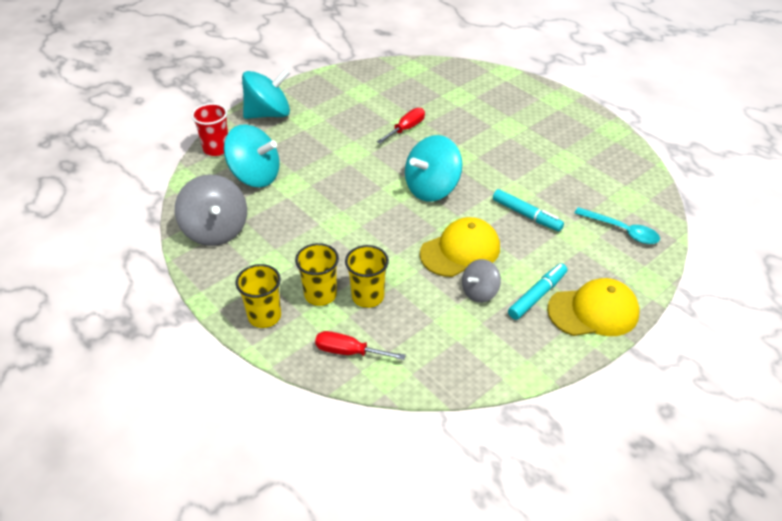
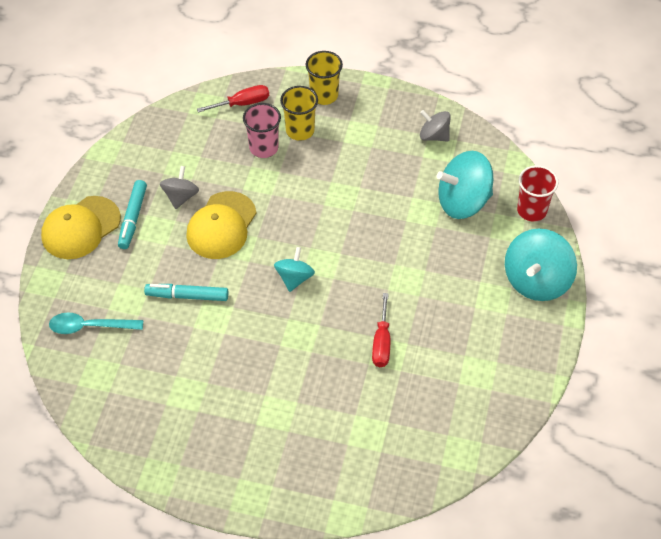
camera: 145 degrees right, 10 degrees up
grey spinning top [175,174,247,246] -> grey spinning top [420,110,451,142], size x0.57
yellow cup [345,245,389,308] -> pink cup [243,103,281,158]
turquoise spinning top [405,135,462,202] -> turquoise spinning top [274,247,315,292], size x0.57

